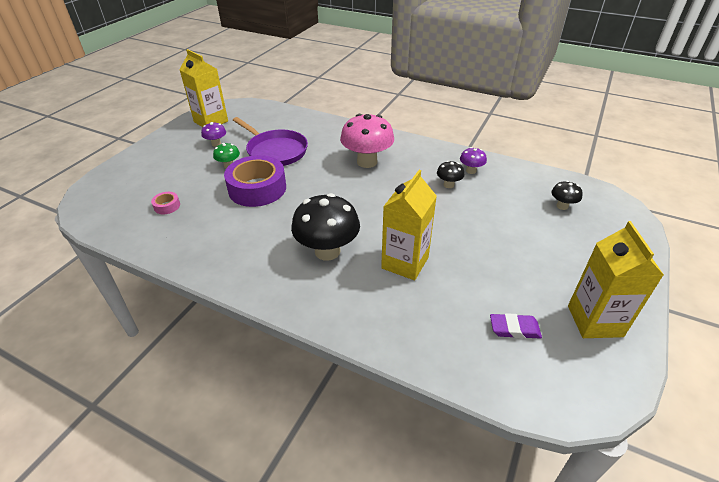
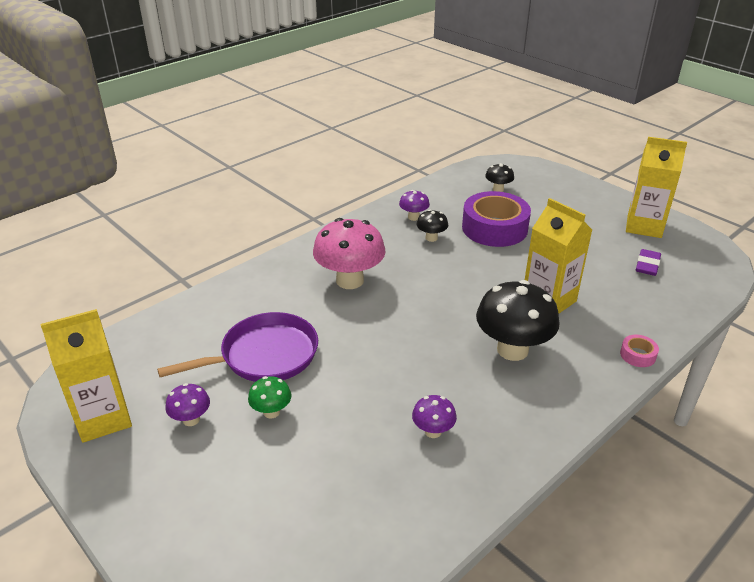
camera: 70 degrees left, 5 degrees down
pink tape [151,192,180,214] -> pink tape moved to [620,335,659,367]
purple tape [224,155,286,207] -> purple tape moved to [462,191,531,247]
none -> purple mushroom [412,395,457,438]

